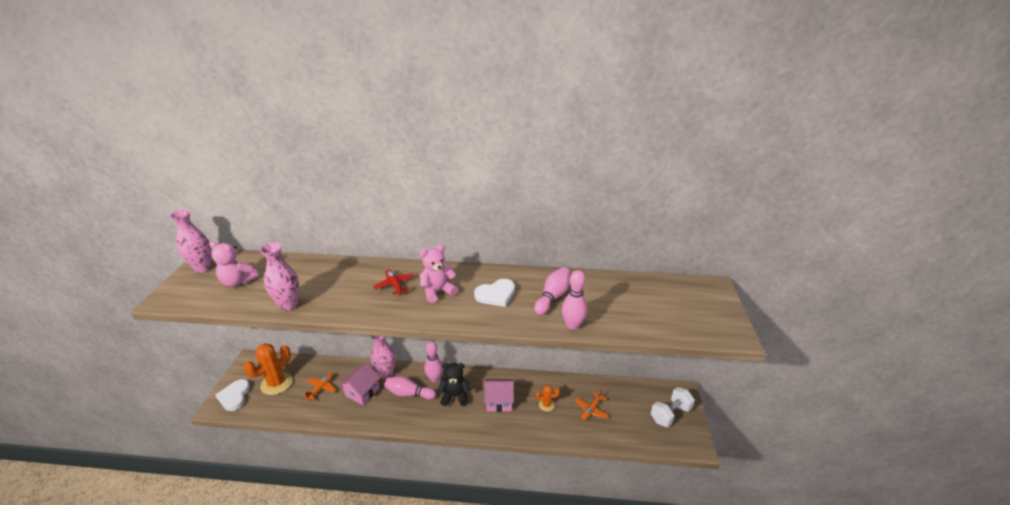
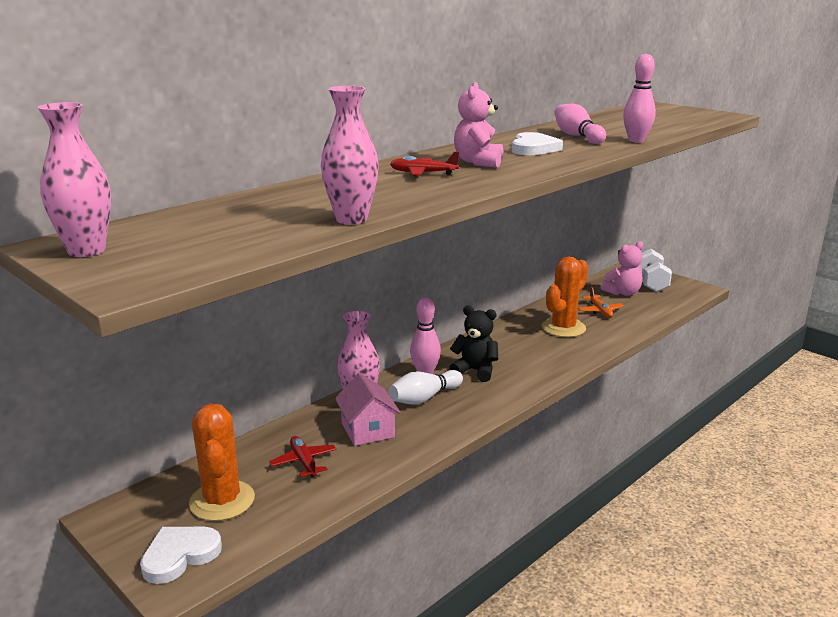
camera: 50 degrees left, 10 degrees down
pink teddy bear [209,241,259,287] -> pink teddy bear moved to [601,241,643,296]
white heart [215,379,250,411] -> white heart turned 105 degrees clockwise [140,527,222,584]
orange plane [302,373,336,401] -> red plane [269,436,336,477]
pink bowling pin [384,376,436,400] -> white bowling pin [389,370,463,404]
black teddy bear [438,363,470,406] -> black teddy bear turned 75 degrees clockwise [449,305,498,382]
pink house [485,379,514,412] -> none
orange cactus [536,385,560,411] -> orange cactus [542,257,588,337], size x1.96

